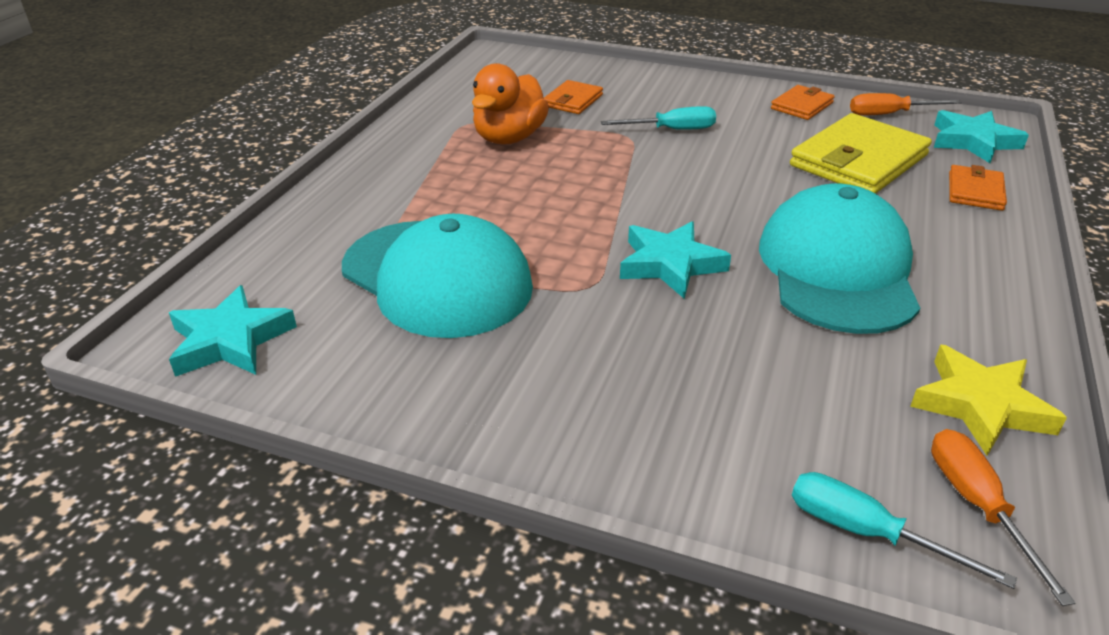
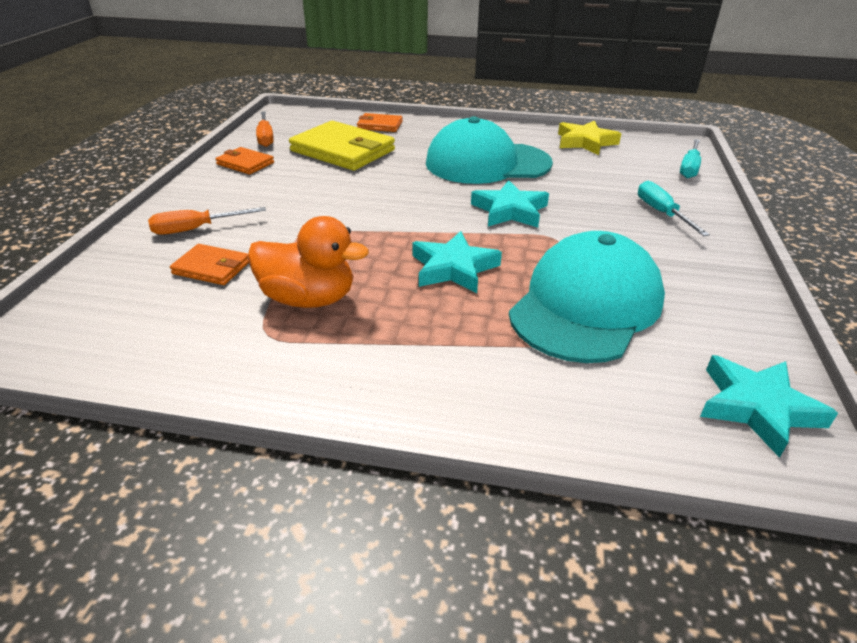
camera: 100 degrees left, 0 degrees up
turquoise screwdriver [601,106,716,130] -> turquoise screwdriver moved to [638,181,710,236]
orange screwdriver [931,429,1076,606] -> orange screwdriver moved to [148,207,266,235]
turquoise star [934,110,1029,163] -> turquoise star moved to [412,231,502,293]

